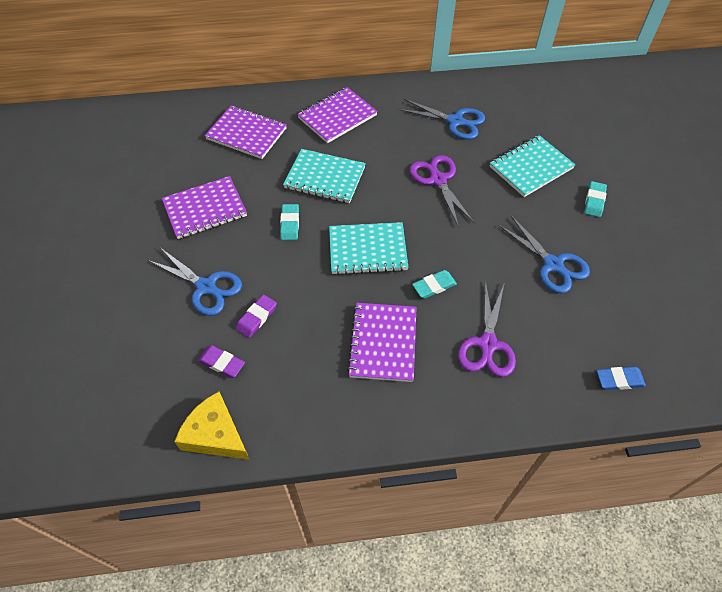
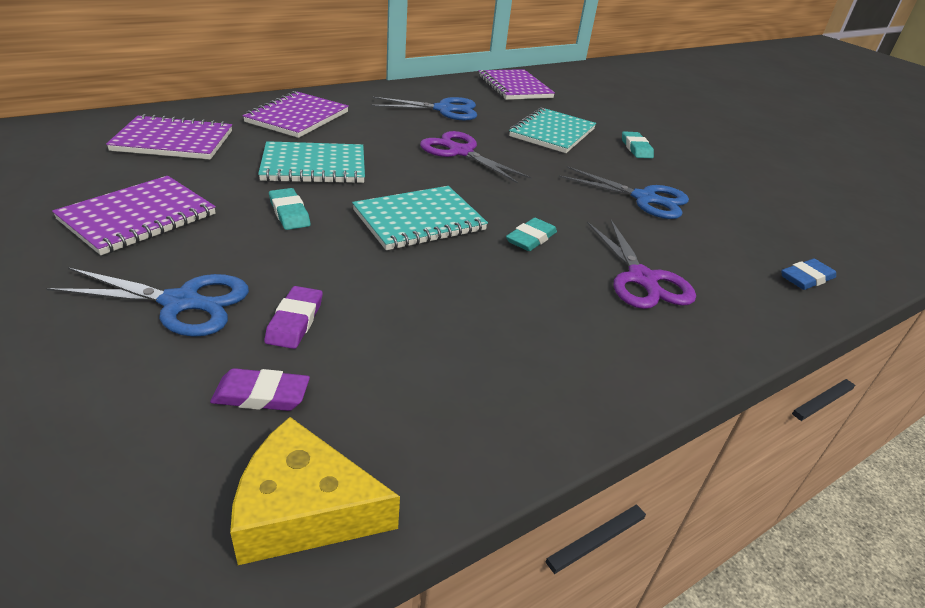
camera: 30 degrees left, 20 degrees down
purple notebook [347,303,417,382] -> purple notebook moved to [479,69,555,100]

